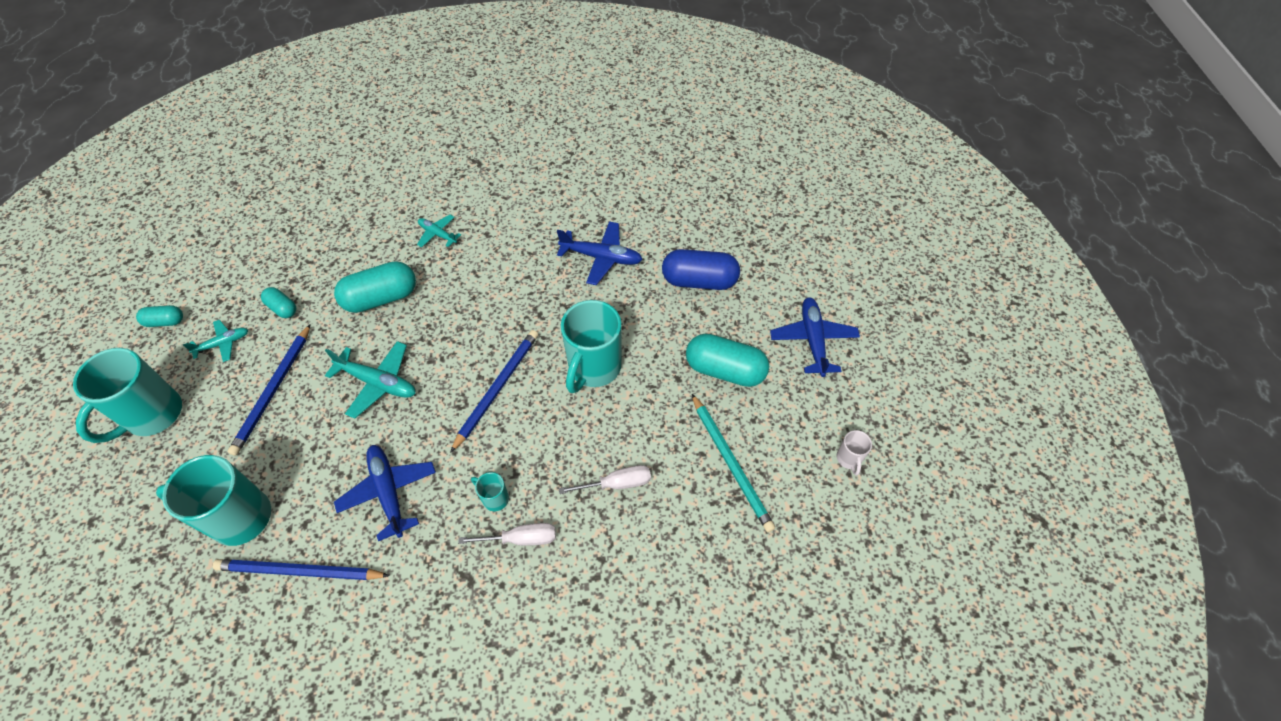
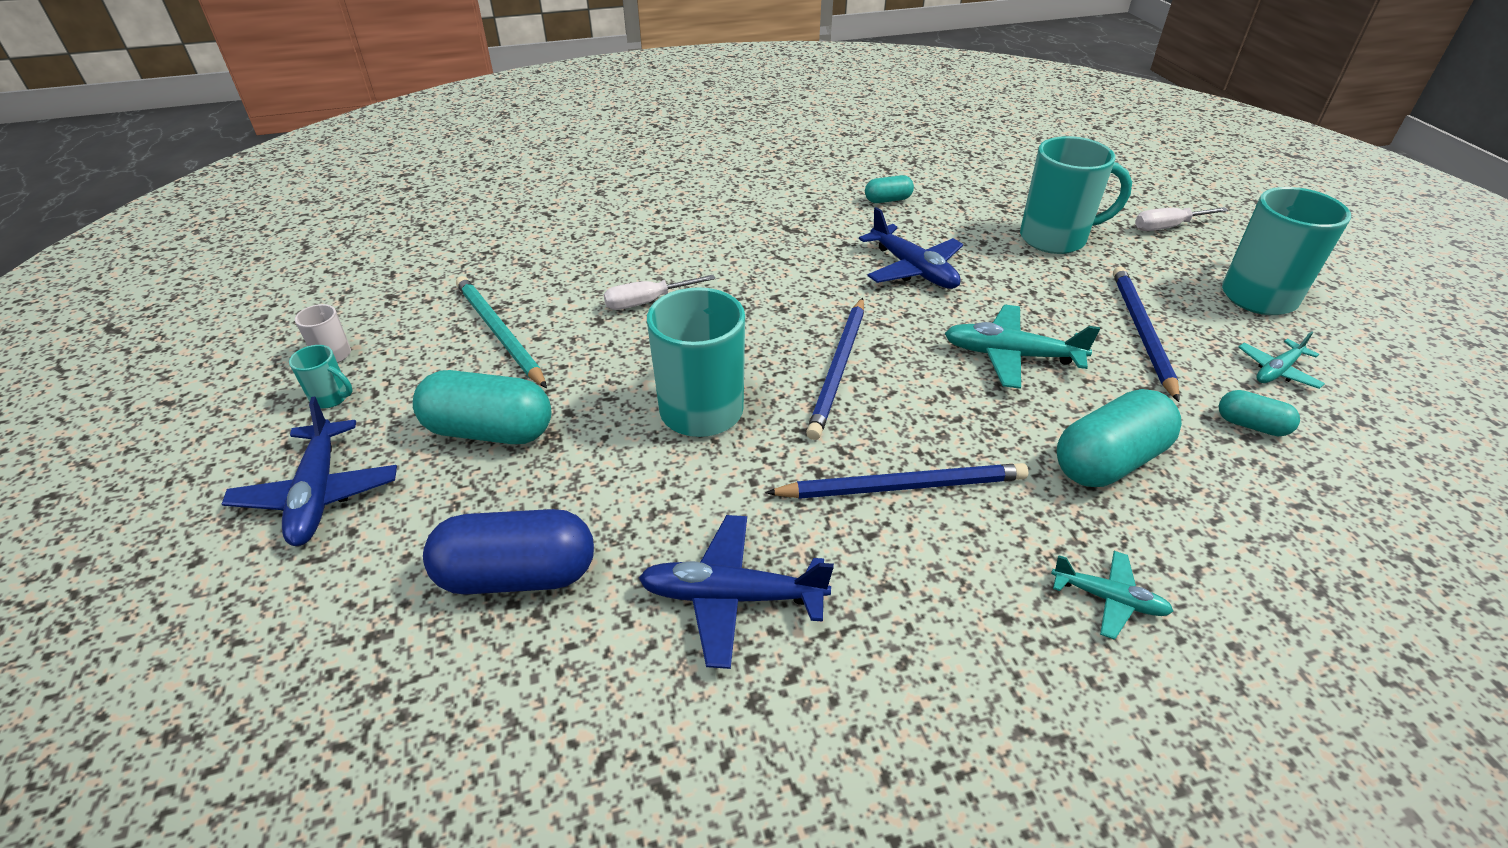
camera: 170 degrees right, 15 degrees down
turquoise capsule [136,305,183,327] -> turquoise capsule moved to [865,175,914,203]
blue pencil [213,559,390,580] -> blue pencil moved to [765,463,1028,499]
white screwdriver [458,523,556,546] -> white screwdriver moved to [1135,207,1229,231]
turquoise mug [471,472,509,511] -> turquoise mug moved to [289,345,353,408]

